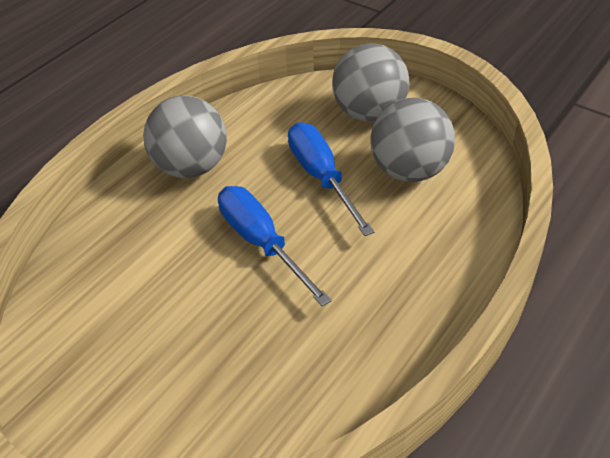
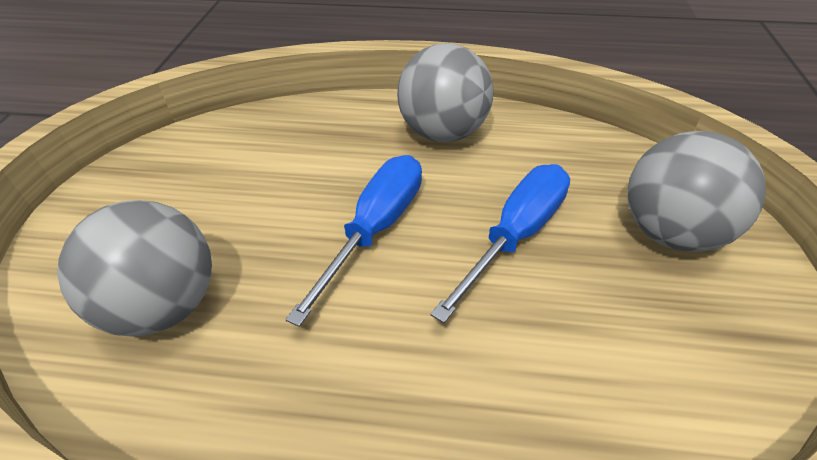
camera: 60 degrees right, 0 degrees up
grey ball [370,98,455,182] -> grey ball moved to [57,200,212,337]

